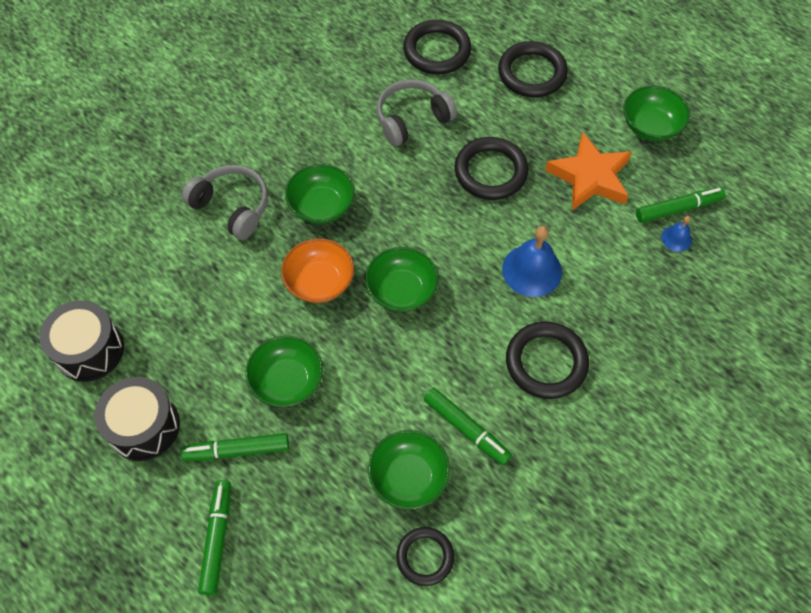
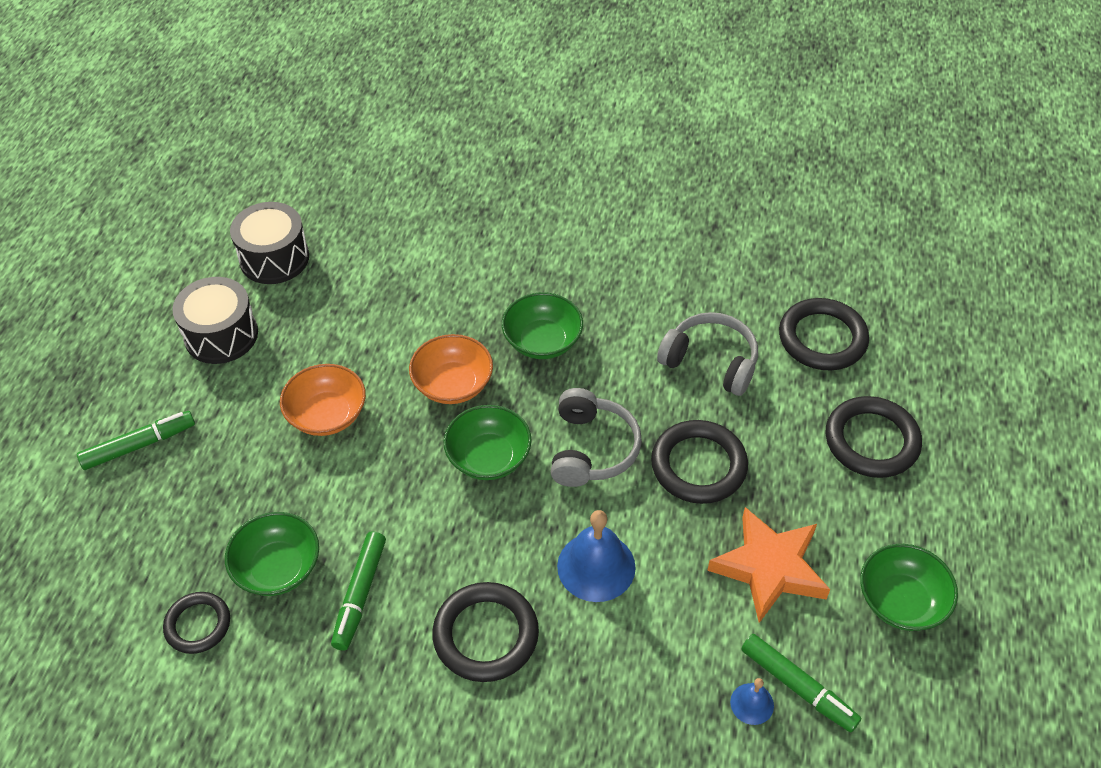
camera: 60 degrees right, 10 degrees down
green marker [181,433,289,461] -> none
grey headphones [182,165,268,240] -> grey headphones moved to [551,388,642,487]
green bowl [245,336,323,407] -> orange bowl [280,364,366,436]

